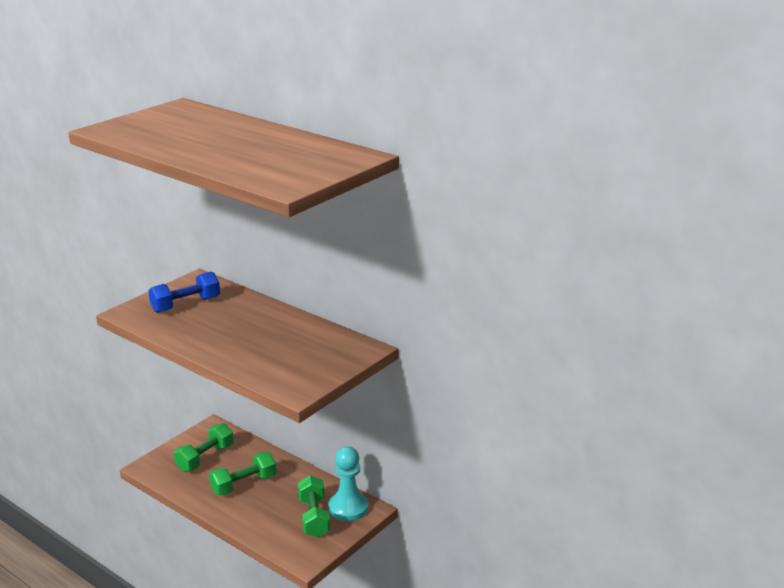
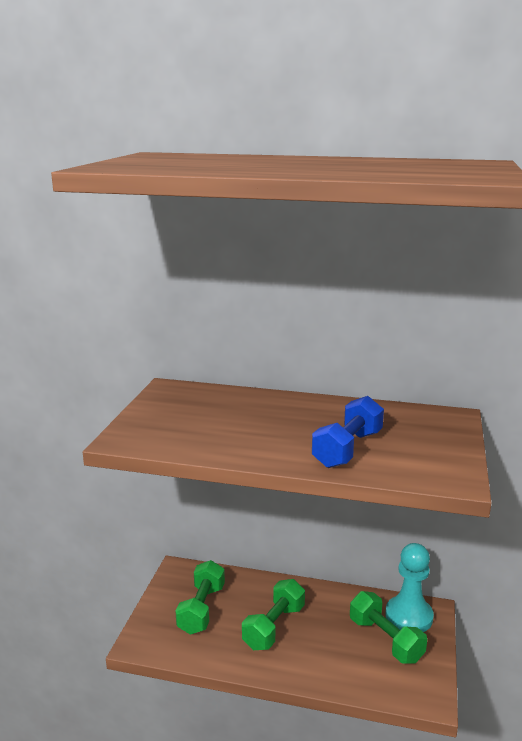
camera: 25 degrees left, 5 degrees down
blue dumbbell [148,271,220,313] -> blue dumbbell moved to [312,396,384,468]

